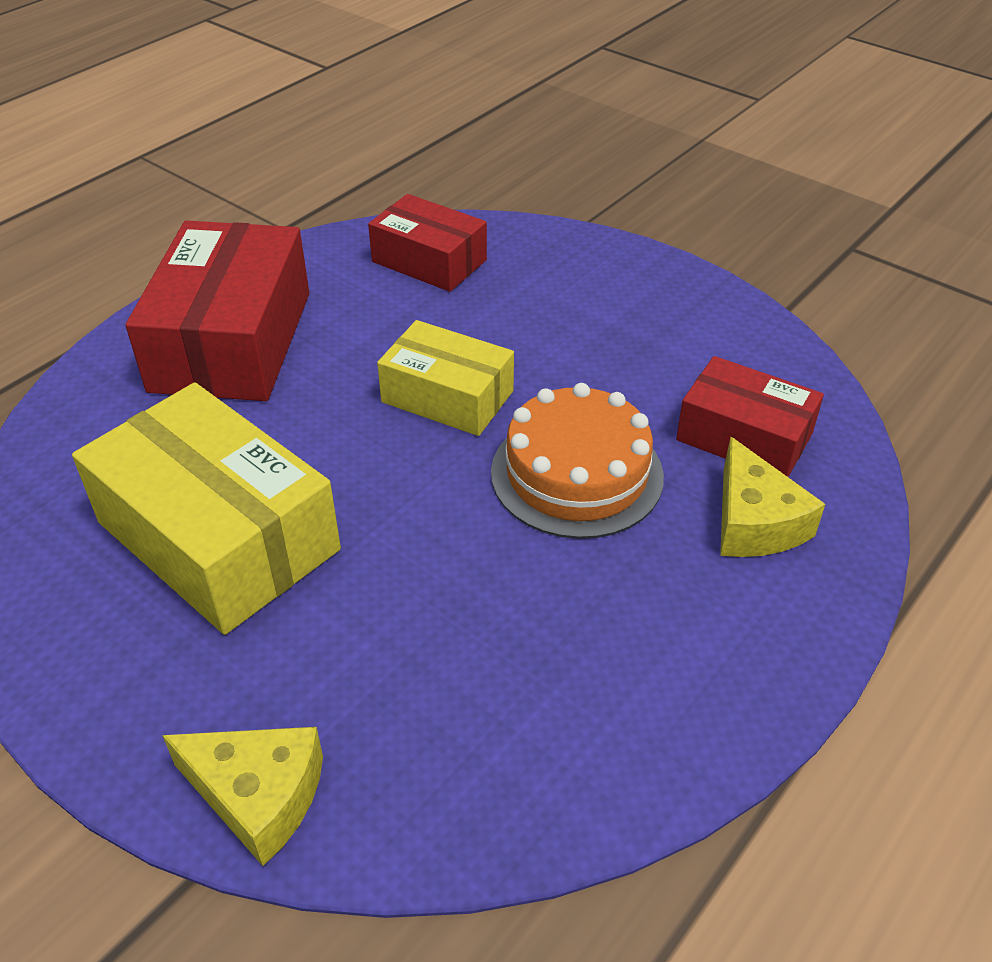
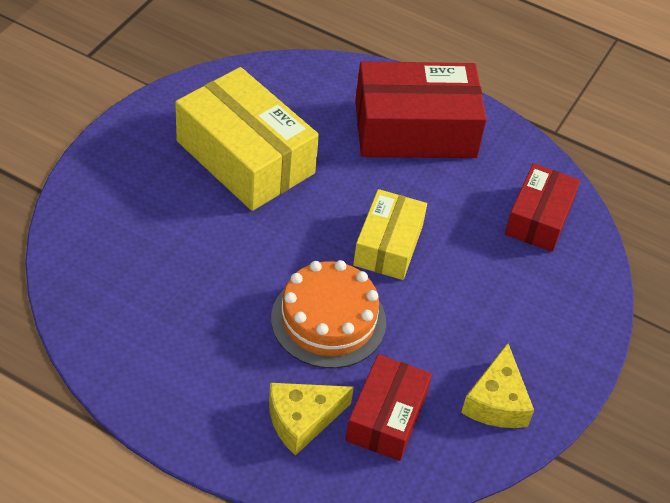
camera: 75 degrees right, 5 degrees up
yellow box [72,382,341,635] -> yellow box turned 75 degrees counterclockwise [175,67,319,211]
yellow cheese [162,727,323,866] -> yellow cheese moved to [461,343,534,428]

